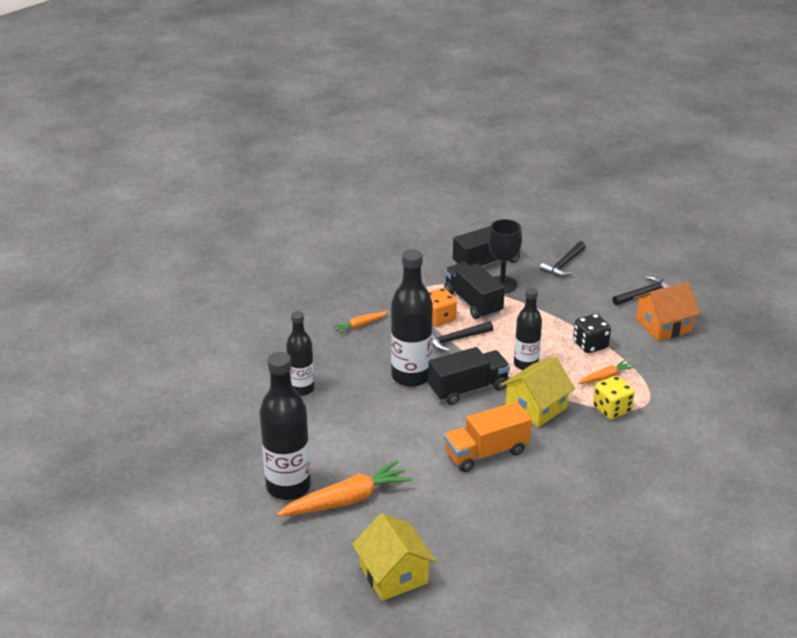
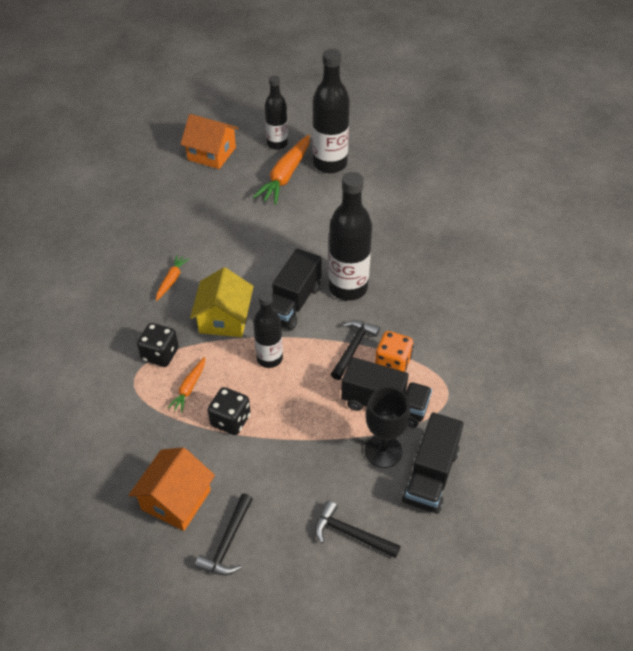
camera: 140 degrees right, 15 degrees up
black bottle [286,311,315,396] -> black bottle moved to [265,76,288,150]
orange carrot [333,311,389,334] -> orange carrot moved to [156,255,189,301]
yellow house [352,513,437,601] -> orange house [181,114,239,169]
orange truck [444,401,532,472] -> none
black hammer [540,241,586,277] -> black hammer turned 60 degrees counterclockwise [315,501,401,558]
yellow dice [593,376,635,419] -> black dice [137,323,179,367]

